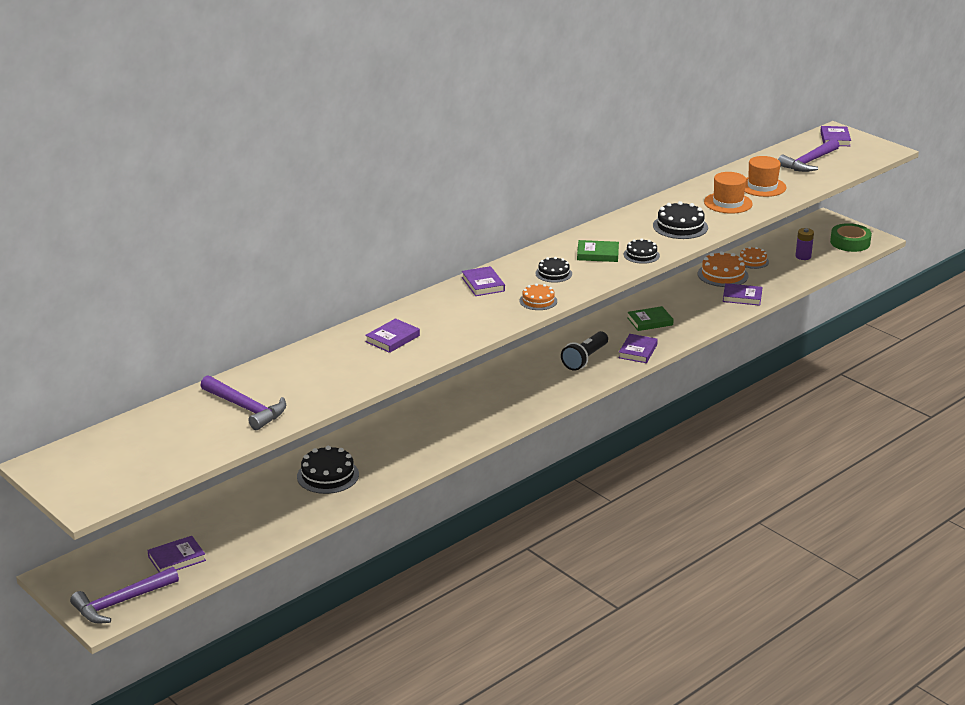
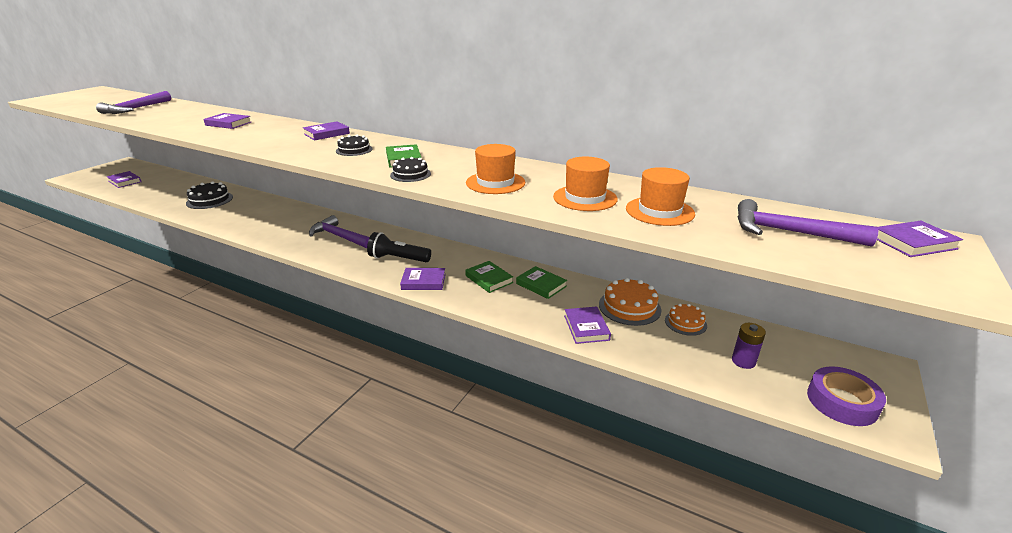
camera: 70 degrees right, 0 degrees up
purple hammer [70,567,179,623] -> purple hammer moved to [309,215,370,248]
orange cake [519,283,557,310] -> none
black cake [653,201,708,239] -> orange hat [466,144,525,194]
green tape [830,223,872,252] -> purple tape [807,366,886,426]
none -> green book [516,266,567,299]

